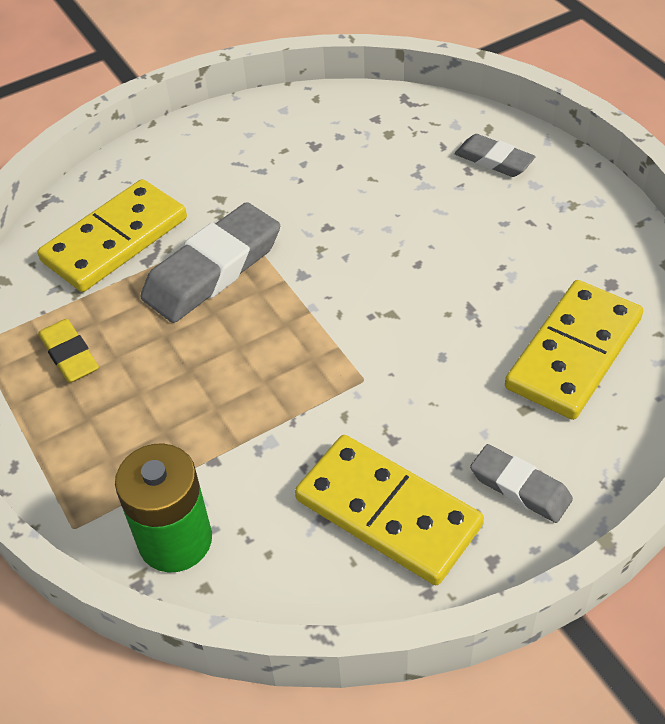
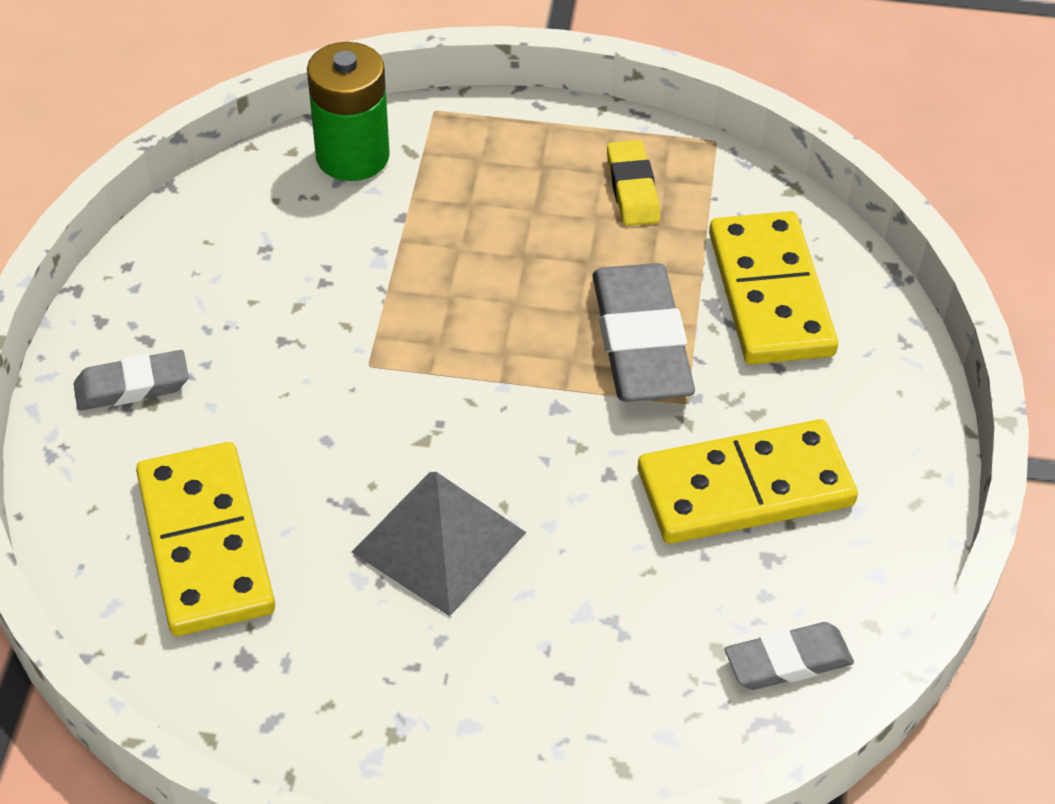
camera: 125 degrees right, 0 degrees up
yellow eraser [38,319,99,383] -> yellow eraser turned 75 degrees clockwise [607,140,660,226]
yellow domino [295,435,484,585] -> yellow domino moved to [638,419,858,544]
grey eraser [454,134,536,177] -> grey eraser moved to [725,622,854,690]
none -> grey pyramid [352,472,526,616]

